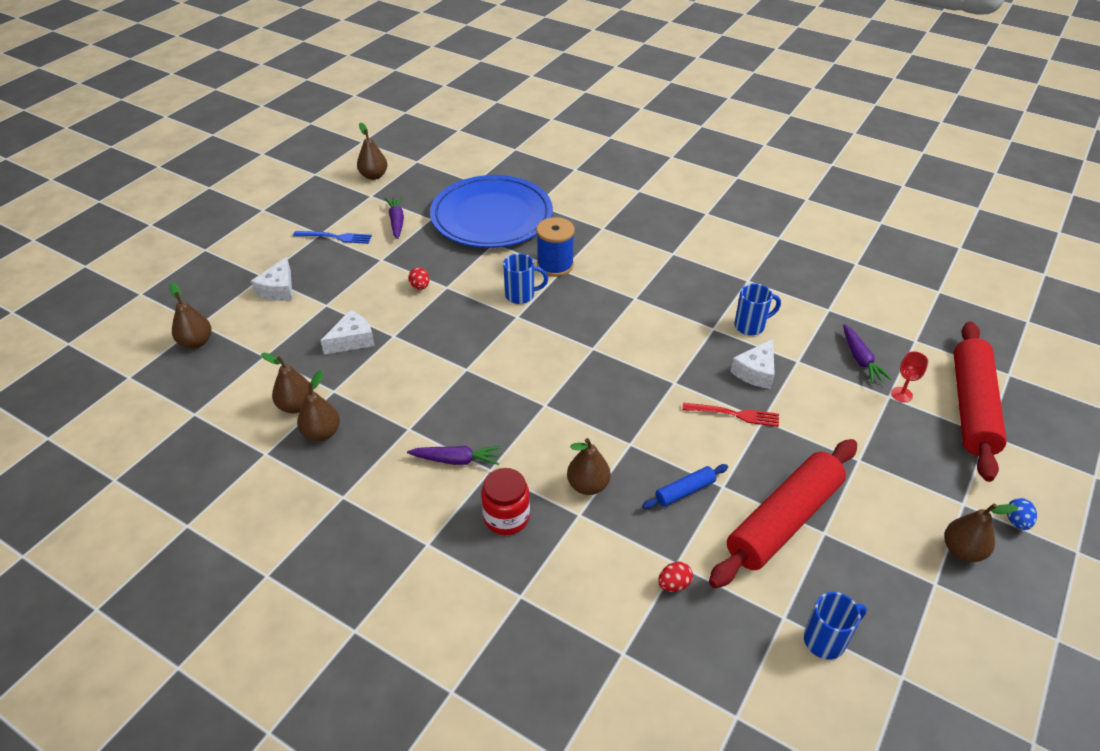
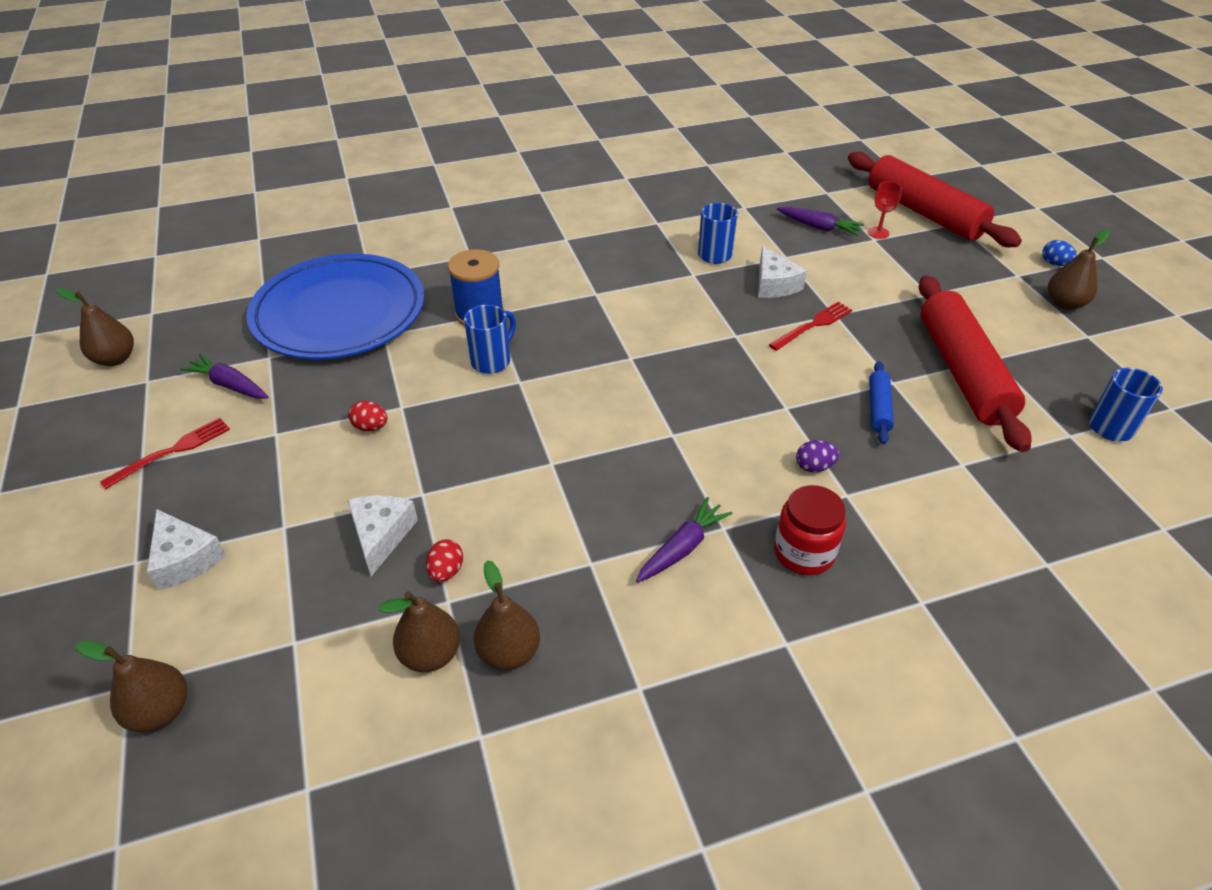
camera: 50 degrees left, 0 degrees up
blue fork [293,231,372,244] -> red fork [100,418,230,490]
brown pear [567,438,611,495] -> purple egg [796,440,840,472]
red egg [658,562,693,592] -> red egg moved to [426,540,463,582]

